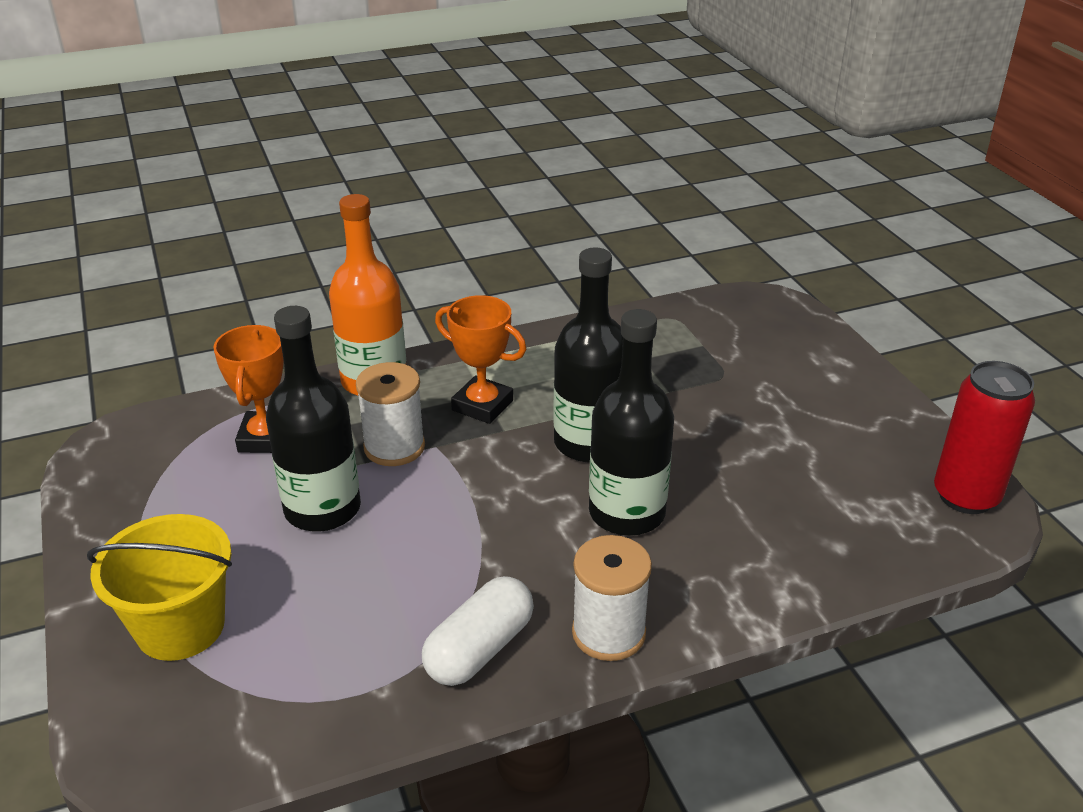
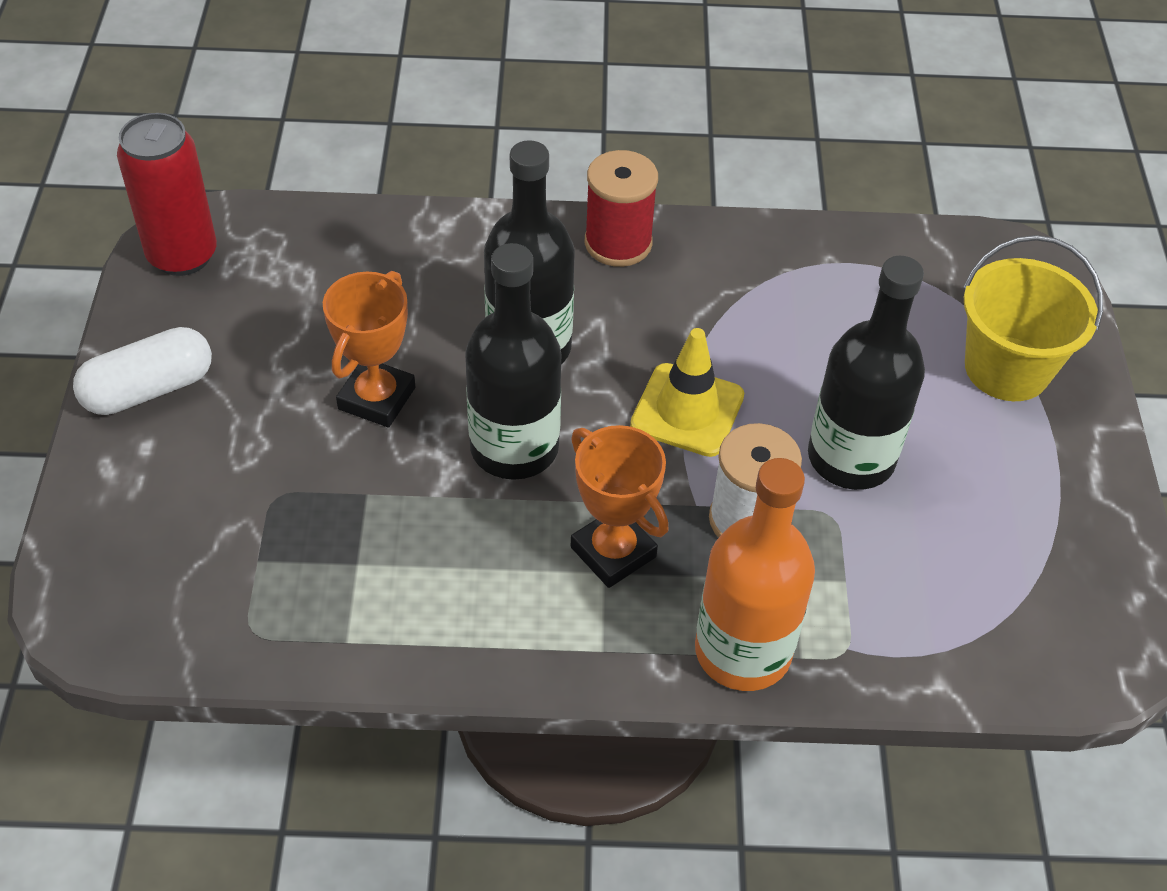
camera: 160 degrees left, 15 degrees up
orange trophy [213,325,284,453] -> orange trophy moved to [323,271,415,428]
white capsule [422,576,534,686] -> white capsule moved to [73,327,212,415]
white spool [572,535,652,661] -> red spool [585,150,658,267]
none -> yellow traffic cone [630,328,744,457]

